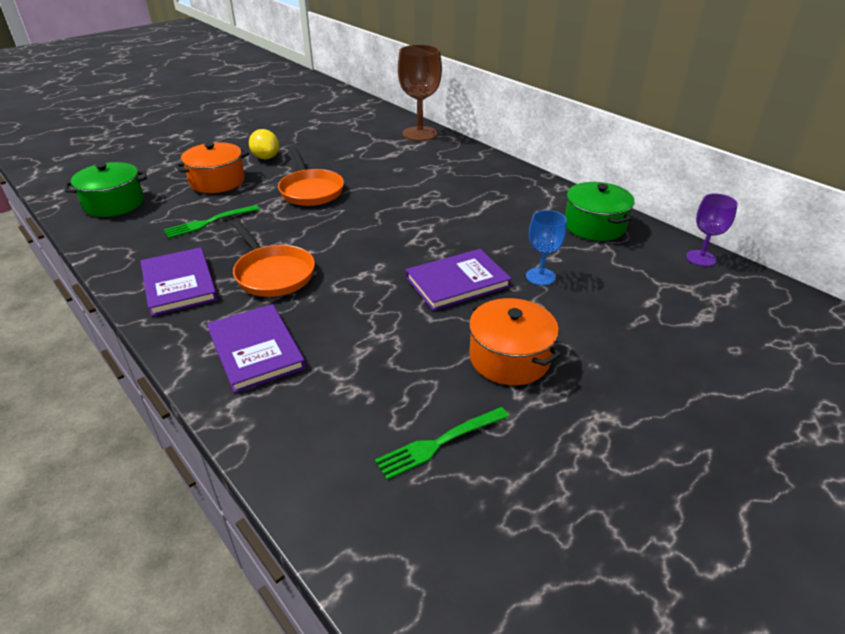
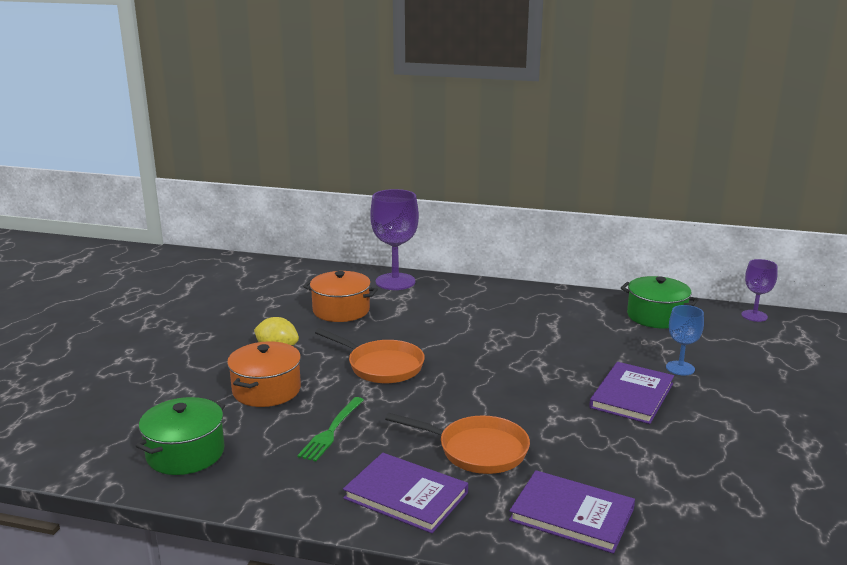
camera: 35 degrees left, 15 degrees down
green fork [375,407,509,480] -> none
brown goblet [398,45,442,141] -> purple goblet [370,189,419,290]
orange pot [469,298,561,385] -> orange pot moved to [303,271,378,322]

